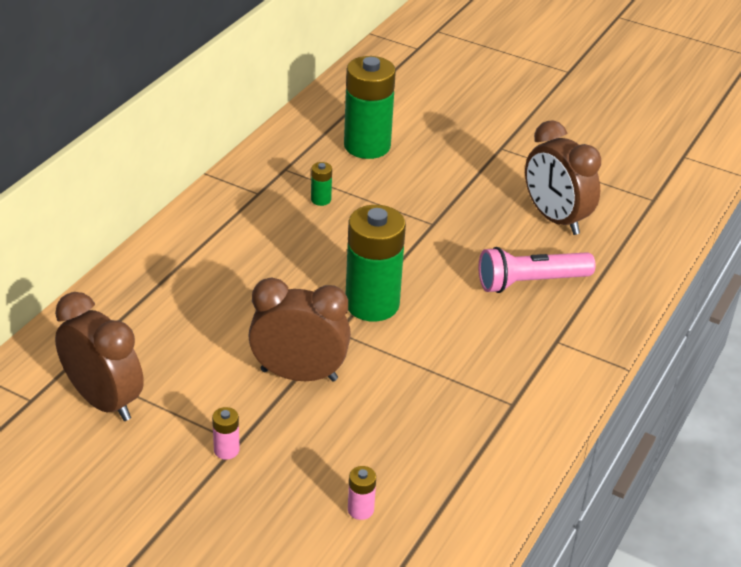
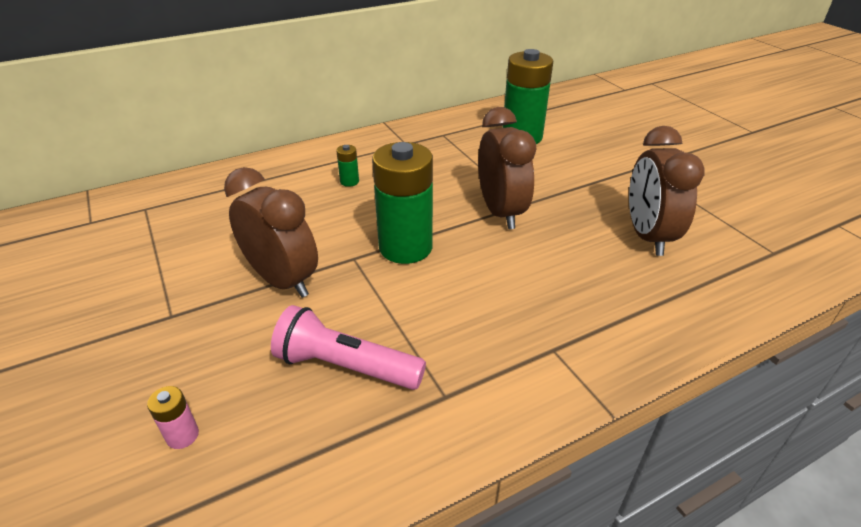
camera: 35 degrees right, 0 degrees up
brown clock [55,292,144,421] -> brown clock moved to [478,107,536,229]
pink battery [212,407,240,460] -> none
green battery [311,162,332,206] -> green battery moved to [336,145,359,187]
pink flashlight [479,247,596,293] -> pink flashlight moved to [271,305,426,390]

